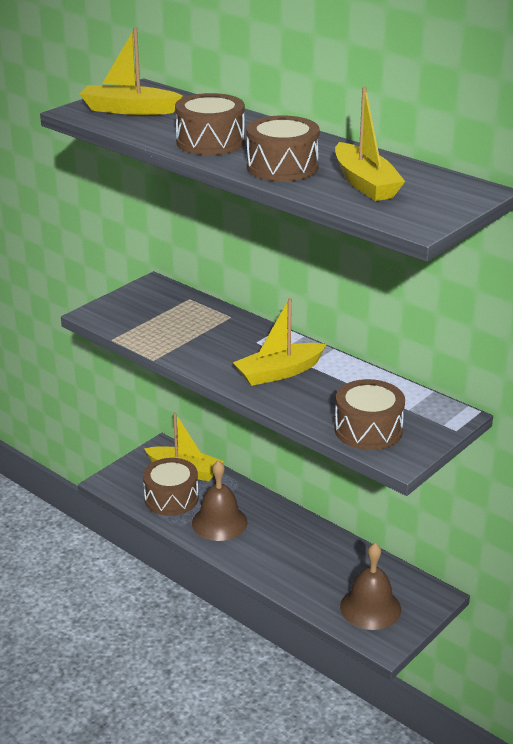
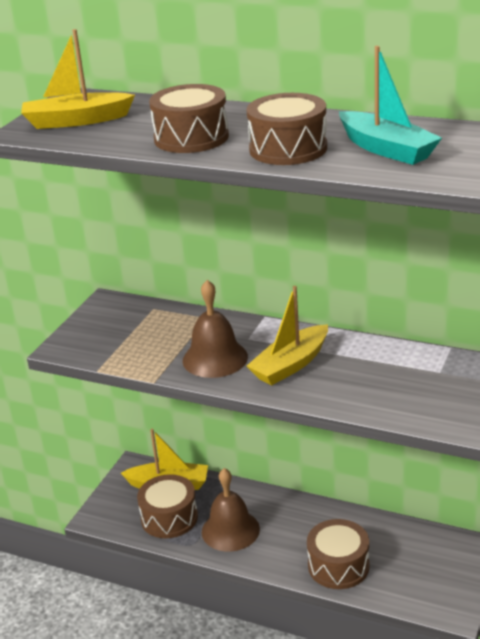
camera: 15 degrees left, 0 degrees up
yellow boat [335,86,405,201] -> turquoise boat [339,46,442,165]
brown drum [335,379,405,450] -> brown drum moved to [307,519,369,589]
brown bell [340,543,401,630] -> brown bell moved to [183,280,248,378]

